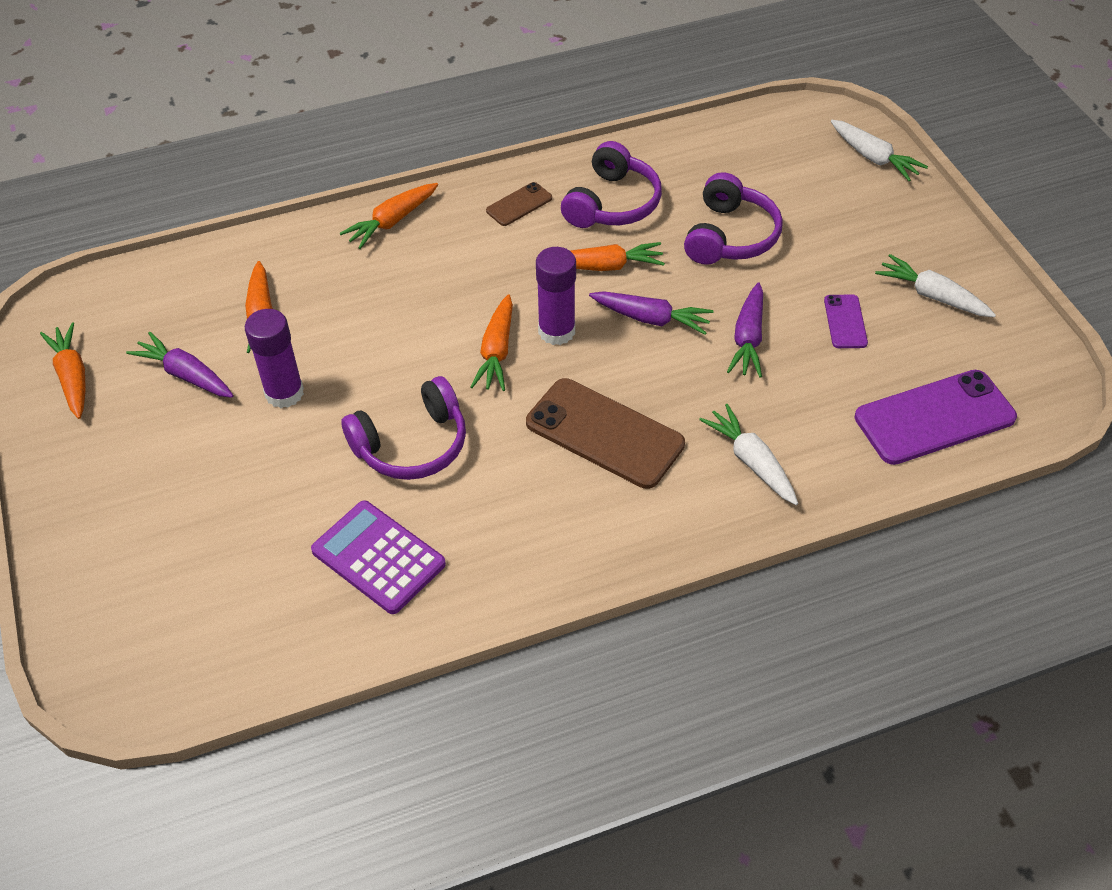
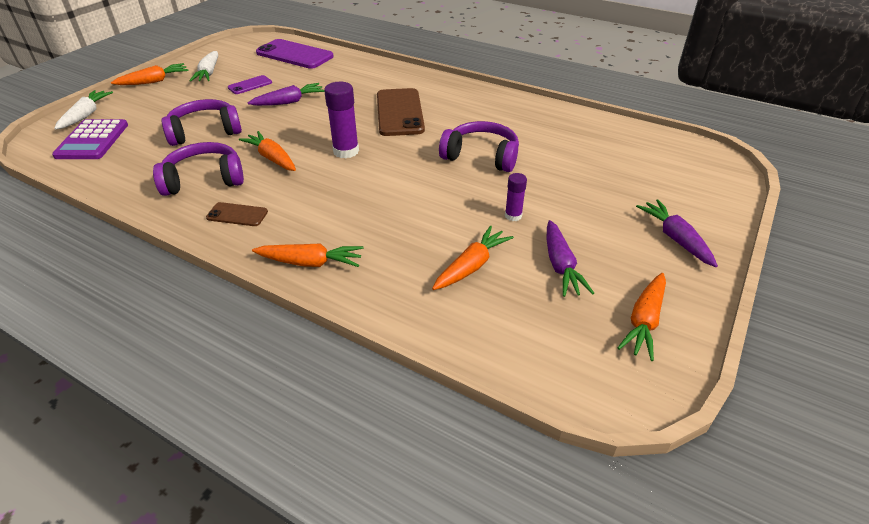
camera: 130 degrees left, 10 degrees down
purple glue stick [245,309,304,408] -> purple glue stick [505,173,527,221], size x0.58
purple calculator [311,501,446,614] -> purple calculator moved to [52,119,128,159]
orange carrot [470,294,513,391] -> orange carrot moved to [111,63,189,85]
purple carrot [589,291,714,335] -> purple carrot moved to [636,199,718,267]
white carrot [699,404,798,505] -> none

